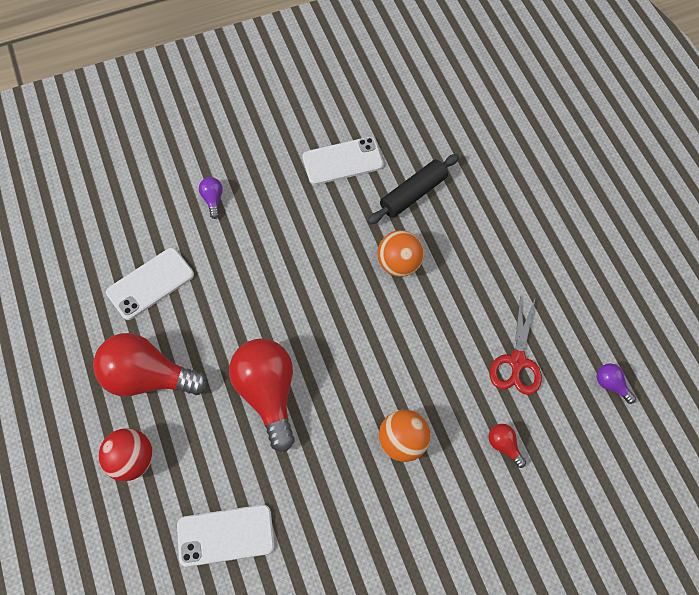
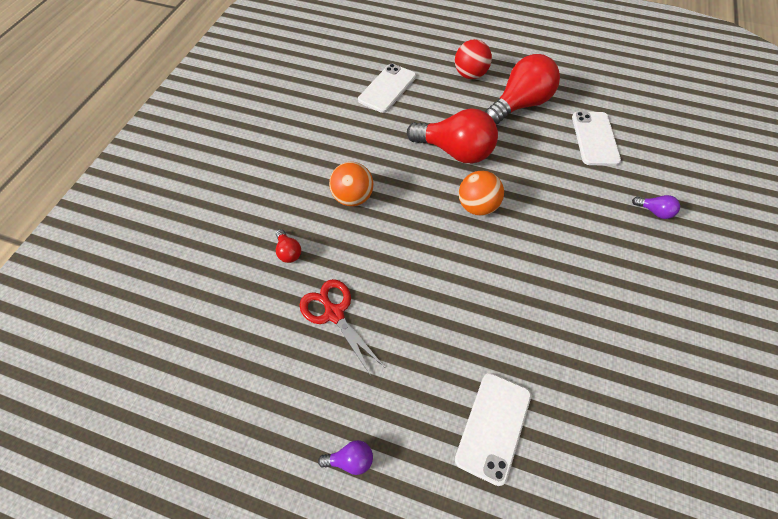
camera: 130 degrees right, 5 degrees down
white phone [302,137,384,185] -> white phone moved to [455,373,531,486]
black rolling pin [367,154,459,225] -> none
orange ball [377,230,424,277] -> orange ball moved to [459,171,504,216]
red light bulb [489,424,526,468] -> red light bulb turned 60 degrees clockwise [276,229,301,263]
purple light bulb [597,364,636,404] -> purple light bulb moved to [318,440,373,475]

